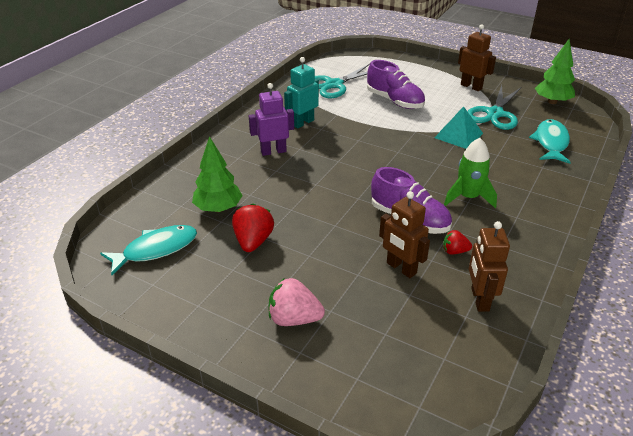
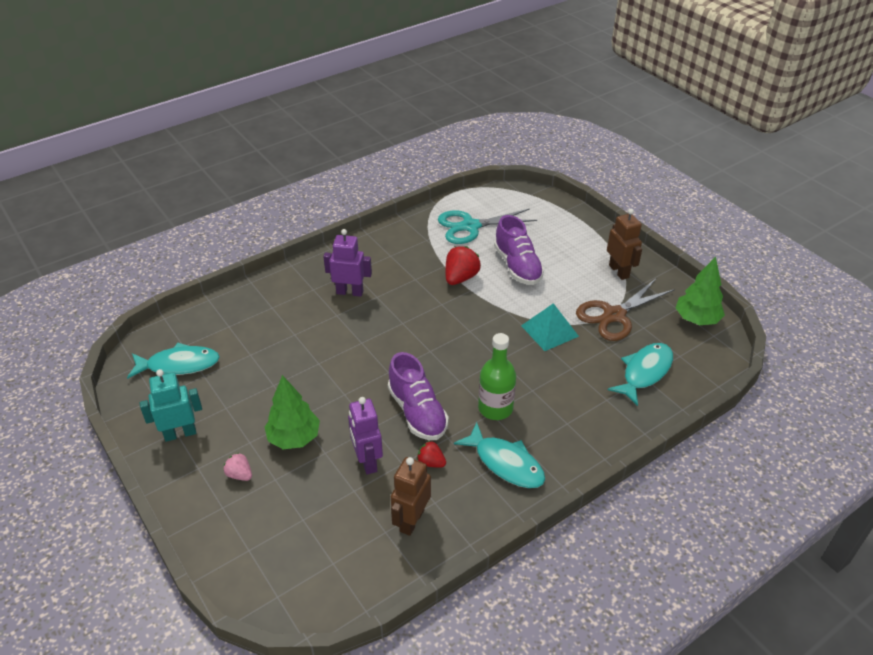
camera: 25 degrees right, 5 degrees up
green tree [192,136,243,212] -> green tree moved to [265,375,320,449]
red strawberry [232,204,274,252] -> red strawberry moved to [446,246,481,285]
pink strawberry [268,278,325,326] -> pink strawberry [224,453,252,481], size x0.58
turquoise robot [284,57,319,128] -> turquoise robot moved to [140,369,202,442]
brown robot [379,191,430,278] -> purple robot [348,397,383,475]
green rocket [444,138,497,208] -> green bottle [478,333,516,420]
turquoise scissors [467,85,521,130] -> brown scissors [576,279,675,341]
none -> turquoise fish [454,422,545,488]

